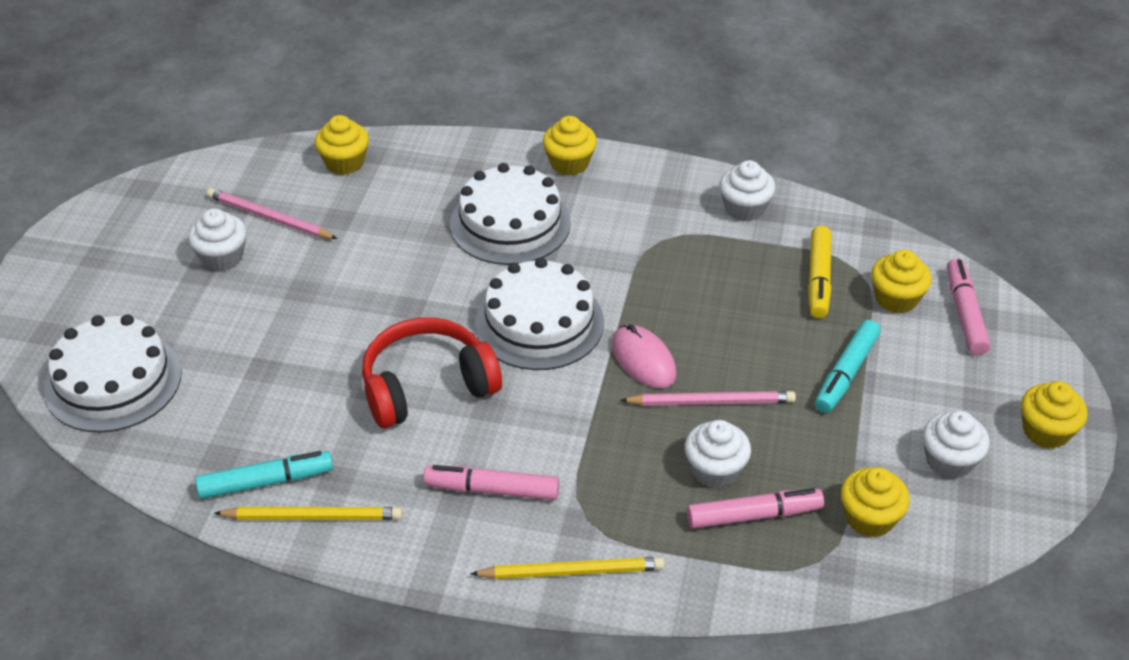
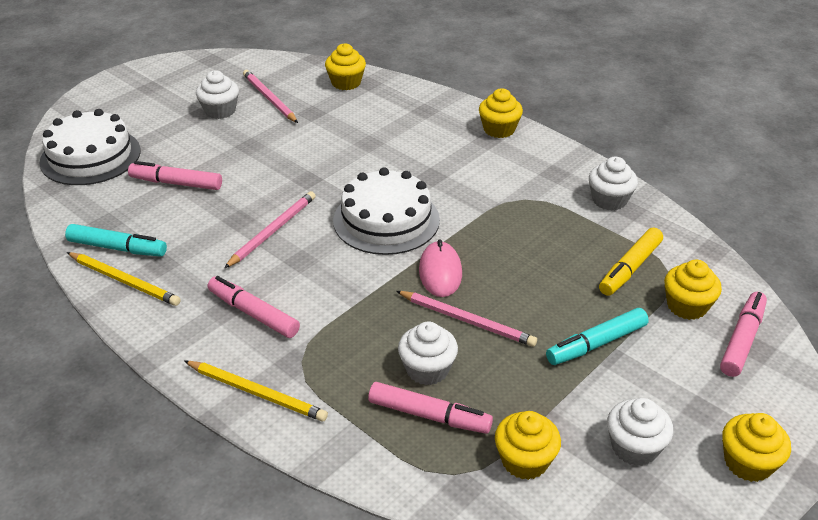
camera: 30 degrees right, 5 degrees down
red headphones [362,317,502,428] -> pink pencil [224,191,316,268]
white cake [450,163,571,265] -> none
none -> pink marker [128,161,222,190]

